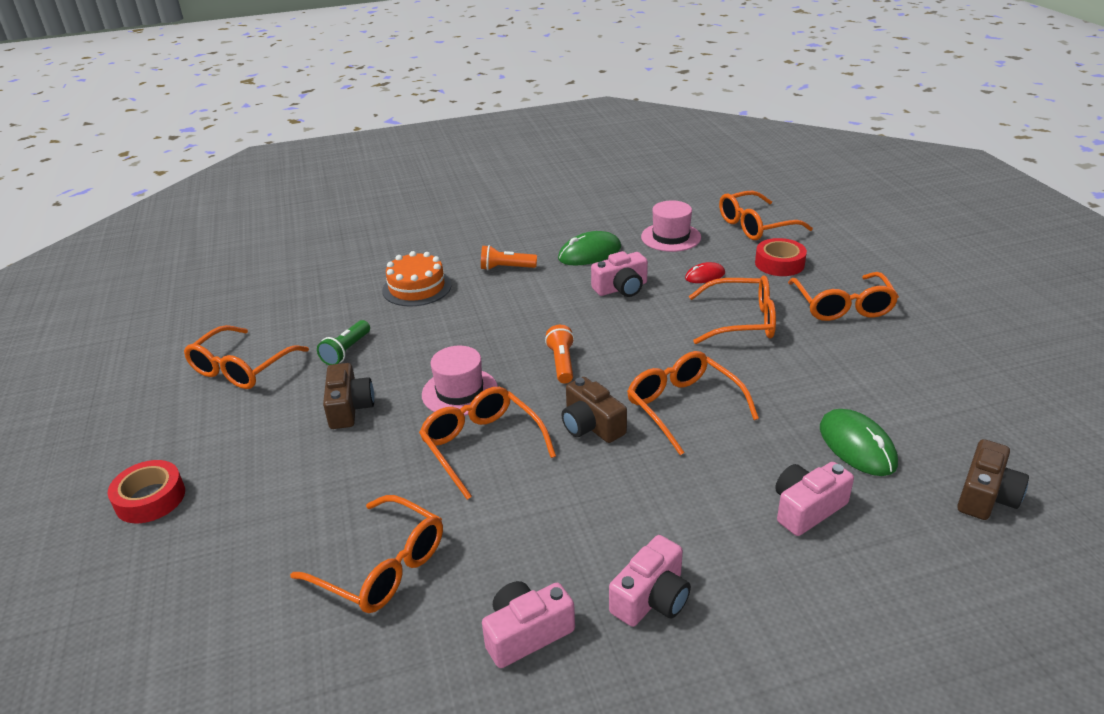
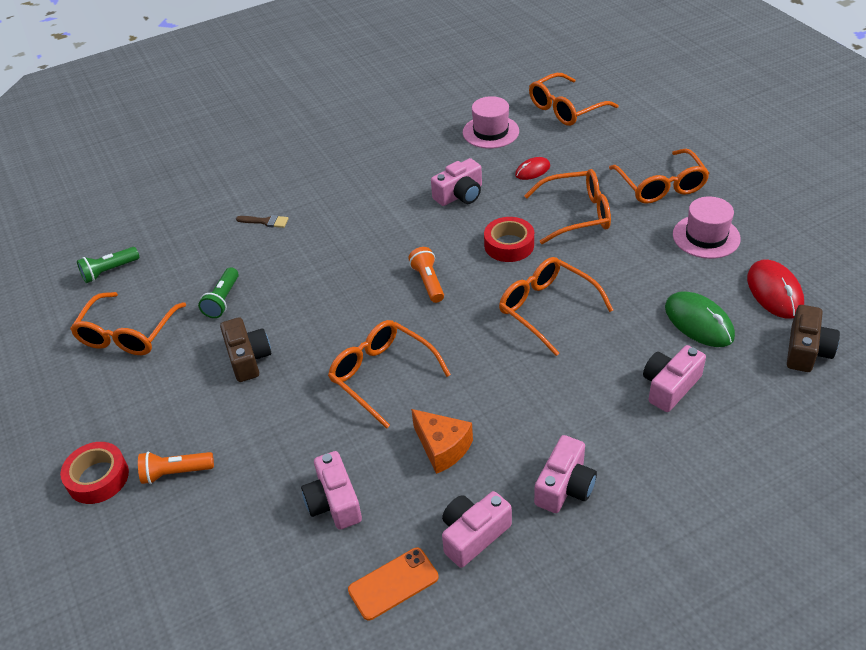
camera: 10 degrees left, 10 degrees up
orange glasses [290,495,443,613] -> pink camera [301,451,362,530]
orange cake [382,251,452,307] -> brown brush [236,215,289,228]
pink hat [422,346,498,416] -> pink hat moved to [673,196,741,259]
orange flashlight [481,245,537,270] -> orange flashlight moved to [138,451,214,484]
green mouse [558,231,621,265] -> none
brown camera [561,377,627,443] -> none
red tape [755,238,807,276] -> red tape moved to [484,217,534,262]
none -> green flashlight [77,247,139,283]
none -> orange phone [348,548,439,621]
none -> orange cheese [411,409,473,474]
none -> red mouse [747,259,804,319]

